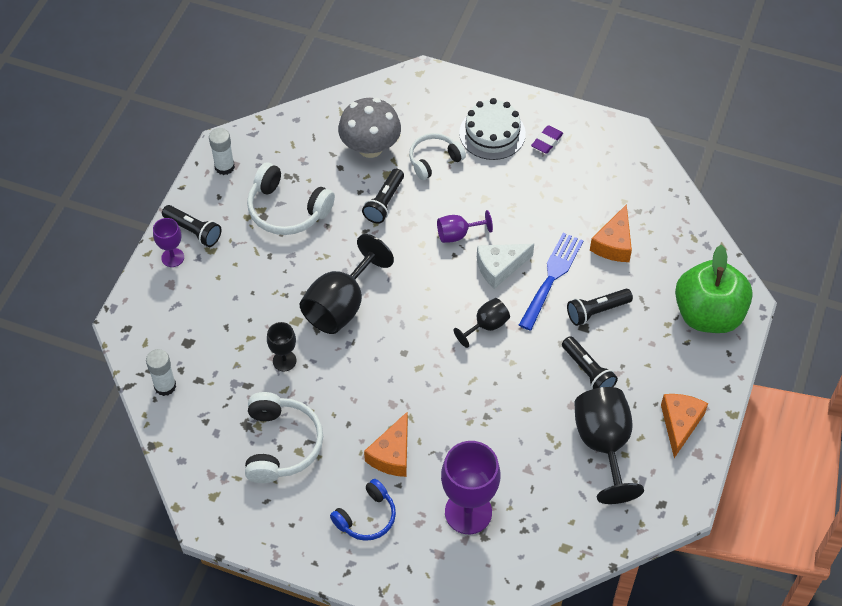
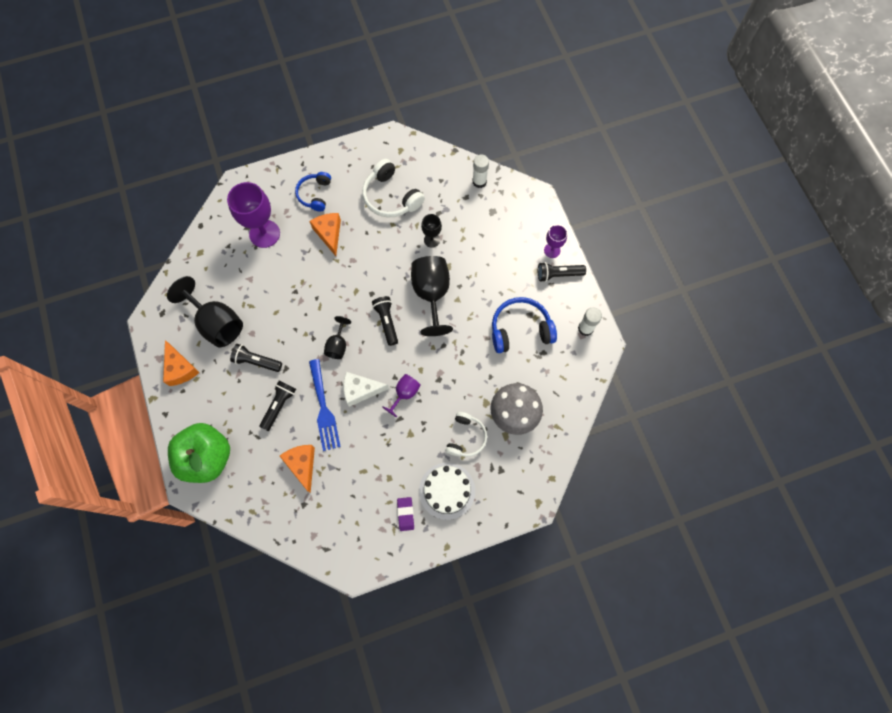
camera: 140 degrees right, 15 degrees up
white headphones [247,162,335,235] -> blue headphones [492,297,557,353]
black flashlight [362,169,404,224] -> black flashlight moved to [372,296,398,346]
white cheese [477,244,534,289] -> white cheese turned 120 degrees counterclockwise [343,372,389,407]

